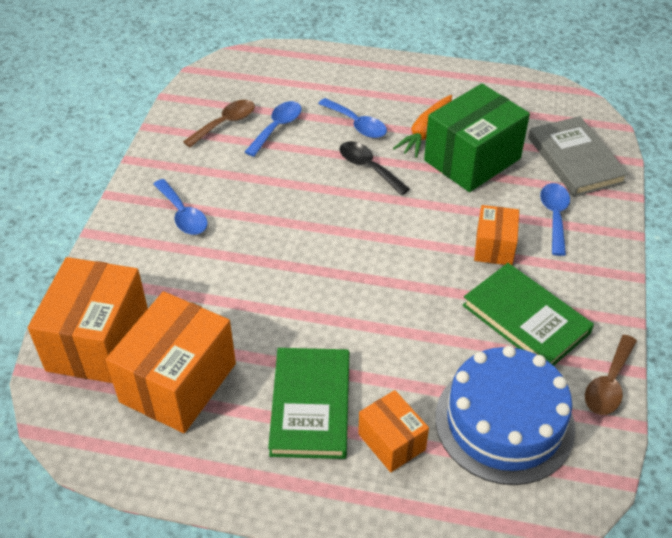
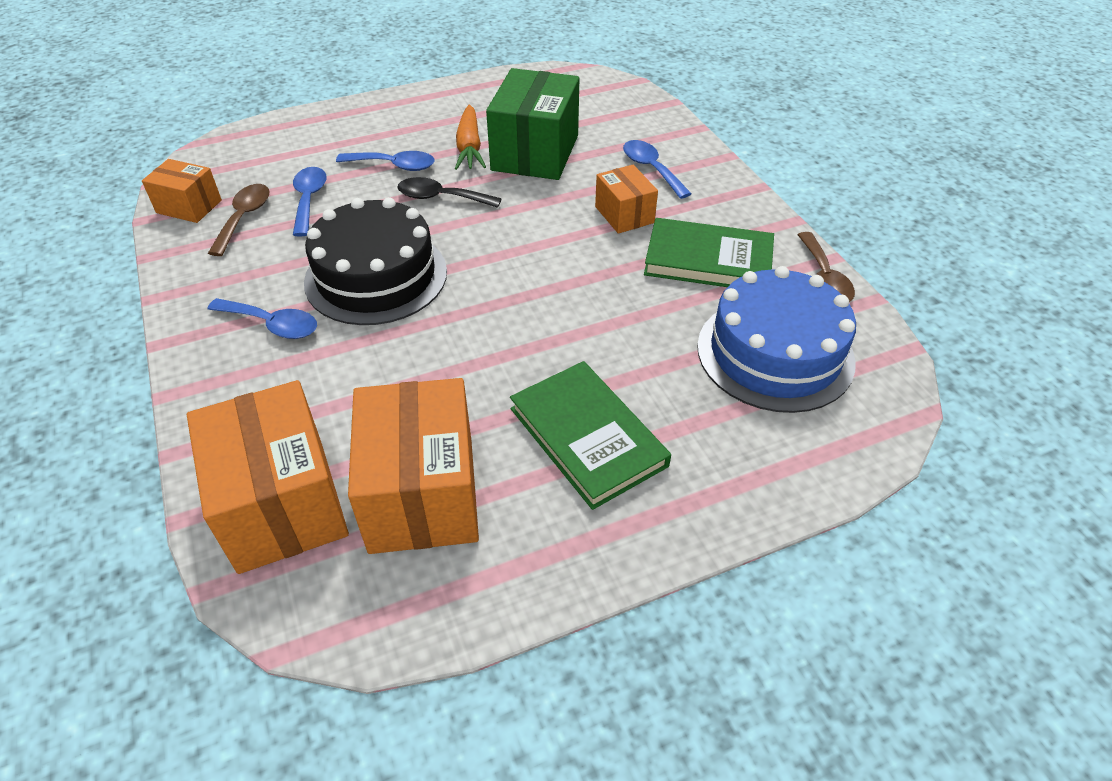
camera: 35 degrees left, 0 degrees up
orange box [358,390,429,472] -> orange box moved to [142,159,222,223]
grey book [528,116,629,197] -> none
none -> black cake [304,197,447,325]

